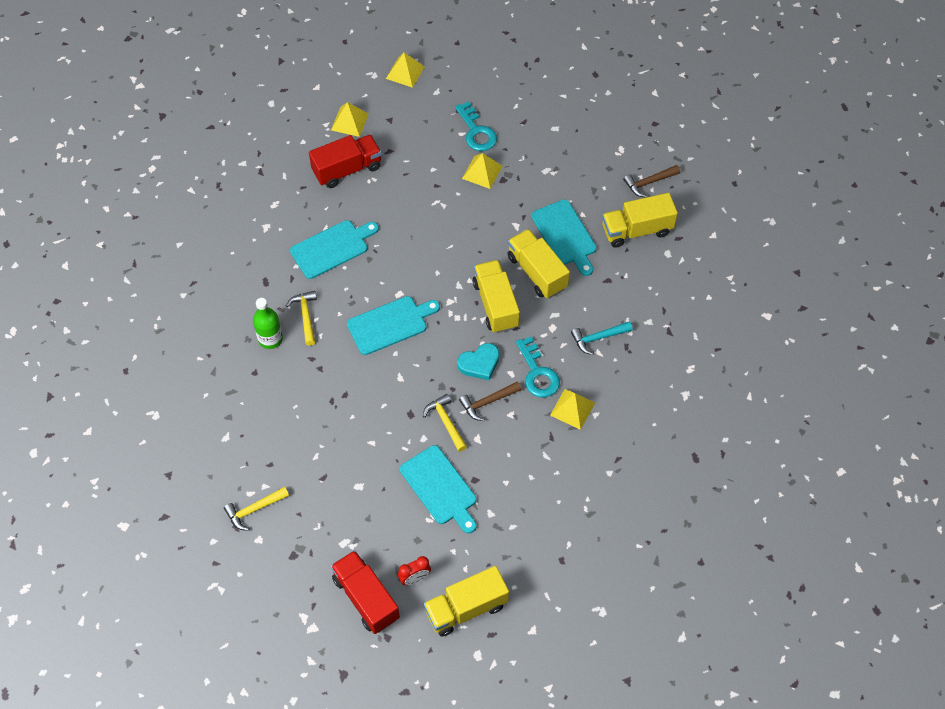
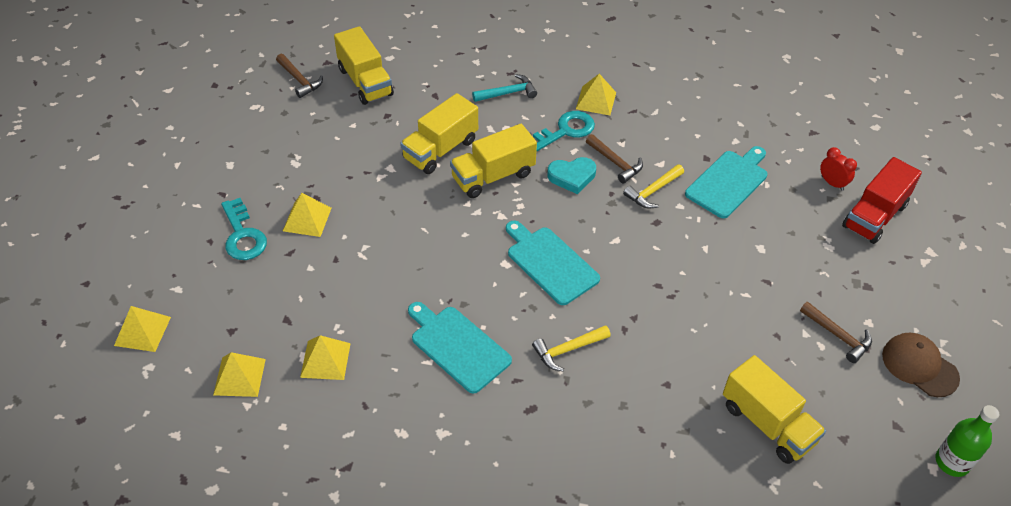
camera: 105 degrees left, 10 degrees down
yellow hammer [224,487,289,531] -> brown hammer [800,302,872,363]
green bottle [253,298,283,349] -> green bottle moved to [935,405,999,477]
red truck [309,135,382,188] -> yellow pyramid [300,335,351,380]
yellow truck [424,566,509,636] -> yellow truck moved to [723,355,826,464]
turquoise key [455,101,497,151] -> turquoise key turned 105 degrees clockwise [221,198,267,260]
turquoise heart [457,343,499,380] -> turquoise heart turned 120 degrees clockwise [547,157,596,194]
turquoise cutting board [531,200,597,276] -> none
turquoise hammer [571,321,632,355] -> turquoise hammer turned 75 degrees counterclockwise [472,74,537,102]
none -> brown cap [882,333,960,397]

